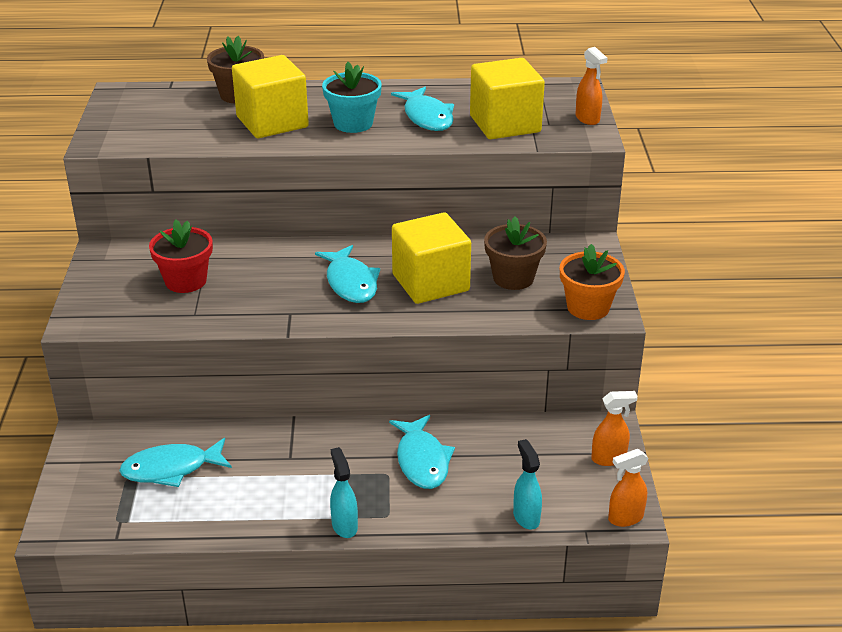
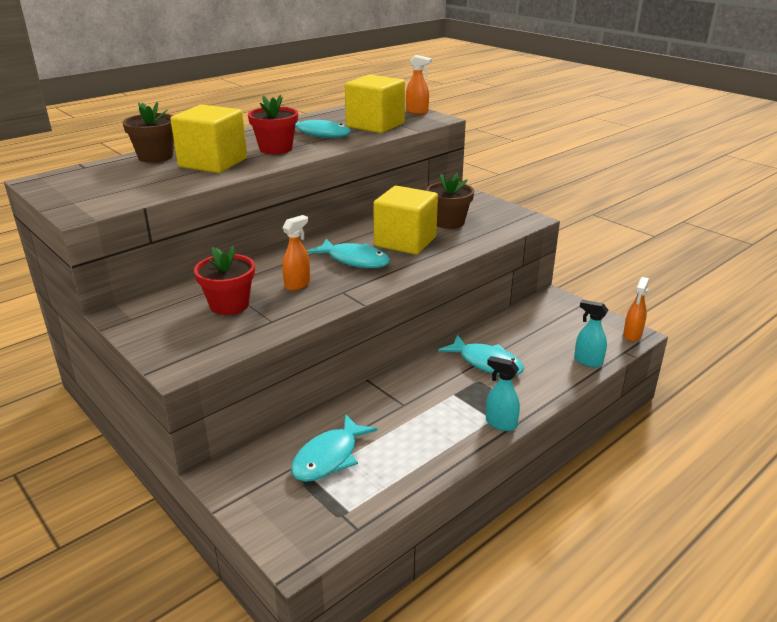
camera: 40 degrees left, 5 degrees down
turquoise flower pot [322,62,382,133] -> red flower pot [248,95,298,154]
orange flower pot [560,244,625,320] -> none
orange spray bottle [591,391,638,466] -> orange spray bottle moved to [282,215,310,291]

